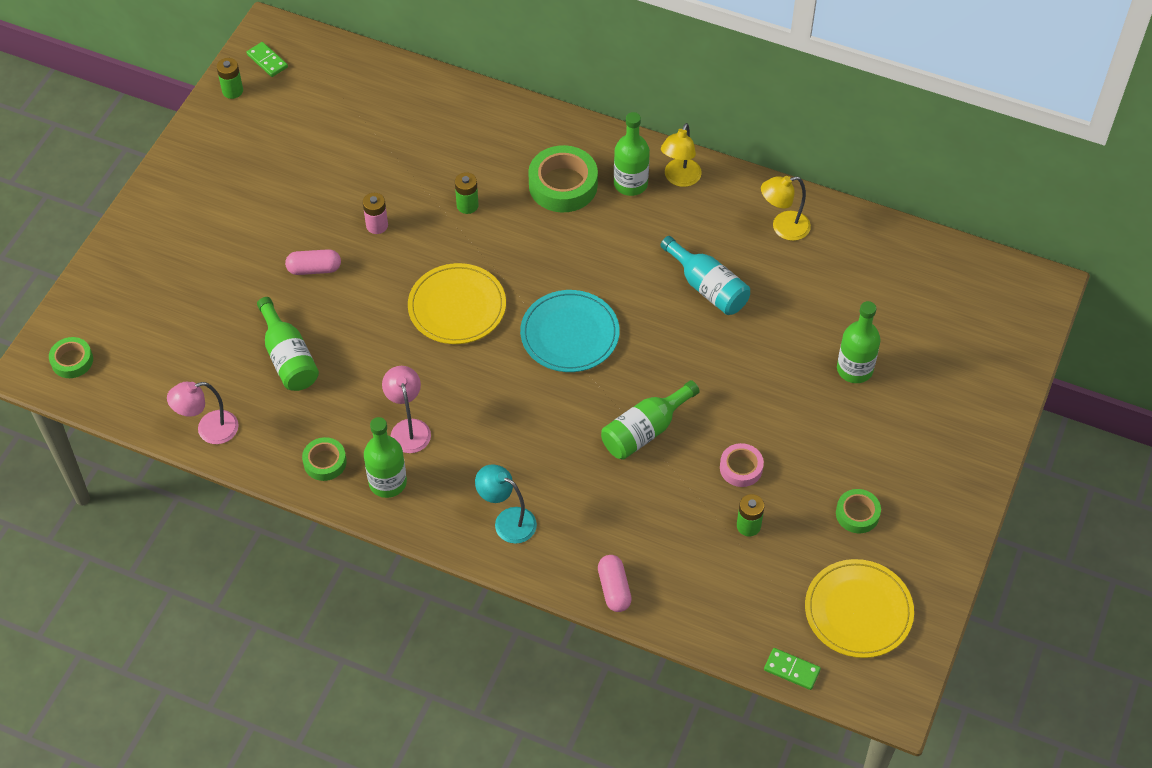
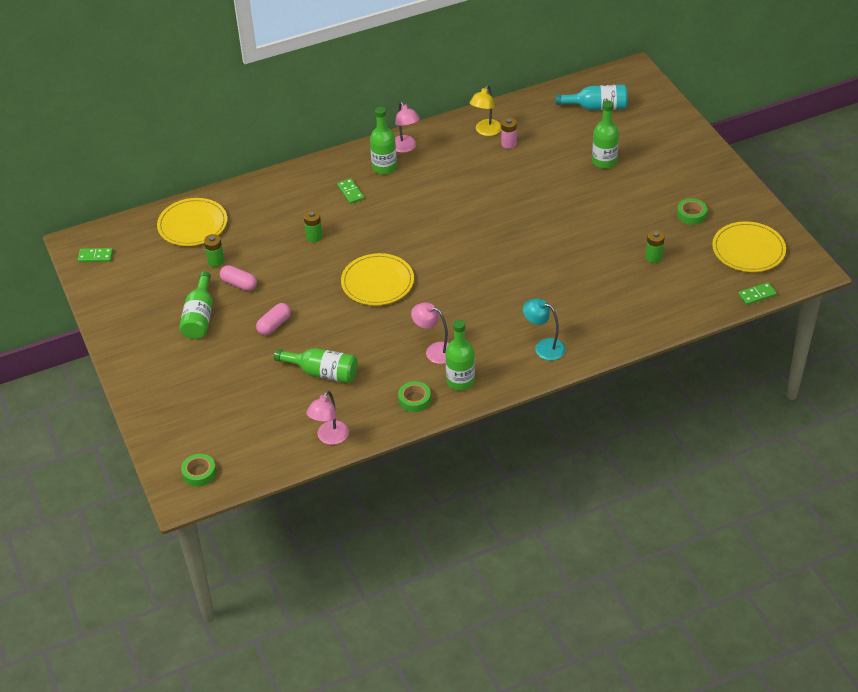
camera: 45 degrees left, 10 degrees down
green battery [217,58,243,99] -> green battery moved to [204,234,224,267]
pink battery [363,193,388,234] -> pink battery moved to [501,117,517,149]
turquoise lamp [475,464,537,544] -> turquoise lamp turned 45 degrees clockwise [523,298,566,360]
turquoise plate [520,290,620,372] -> none
green tape [528,145,598,212] -> green domino [337,178,364,204]
pink capsule [598,555,632,612] -> pink capsule moved to [220,265,257,291]
green bottle [601,380,700,460] -> green bottle moved to [179,271,213,339]
turquoise bottle [660,236,750,315] -> turquoise bottle moved to [555,85,628,110]
yellow lamp [661,123,702,187] -> pink lamp [395,102,420,153]
pink tape [720,443,764,487] -> none
none -> yellow plate [157,198,227,246]

